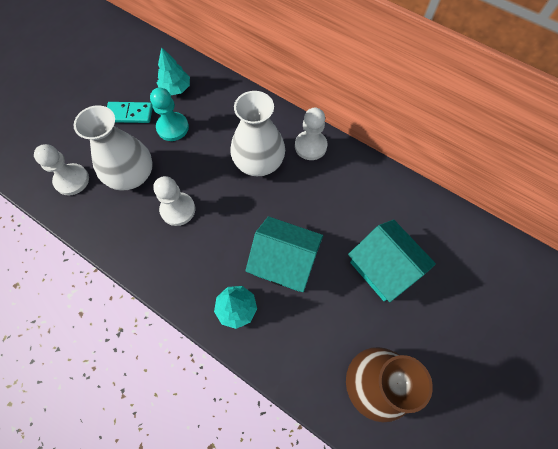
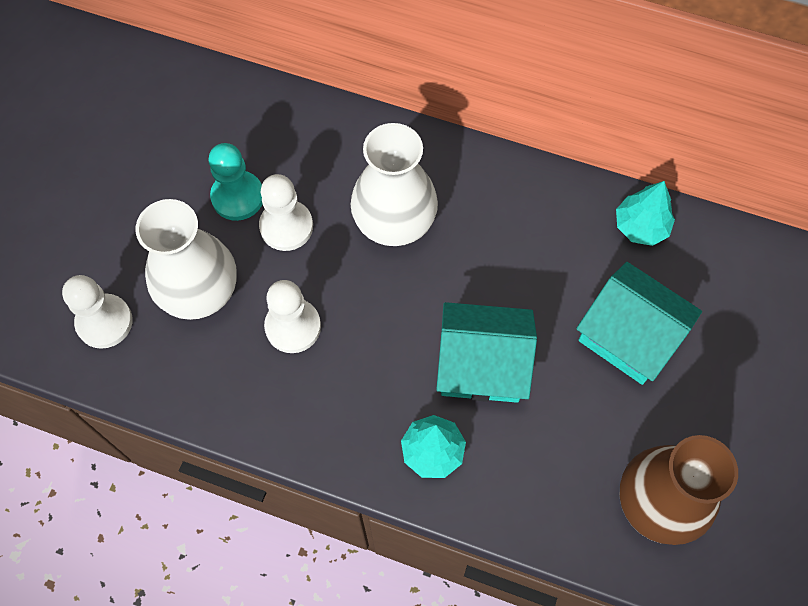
camera: 15 degrees left, 0 degrees up
turquoise domino [107,102,153,123] -> none
turquoise tree [157,47,190,95] -> turquoise tree moved to [616,181,675,246]
white pawn [295,108,327,160] -> white pawn moved to [259,174,313,251]

